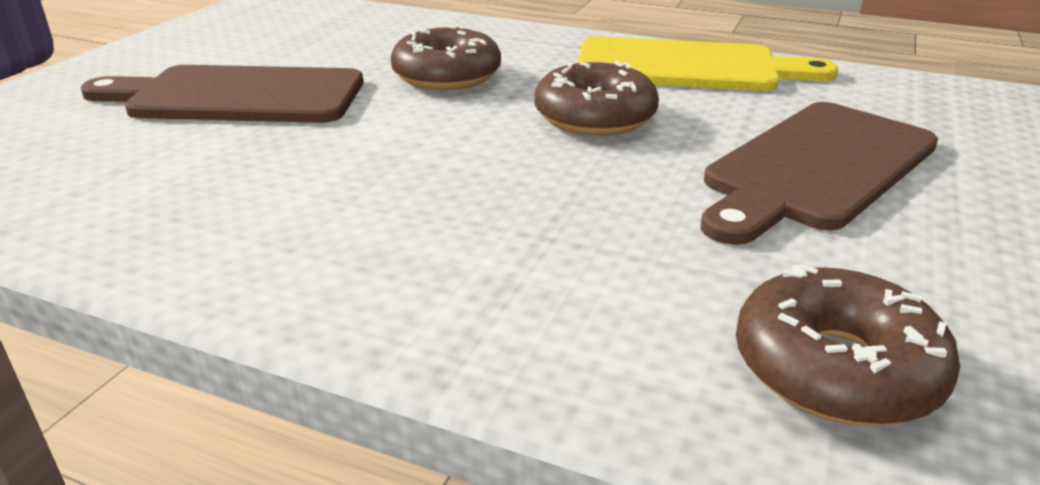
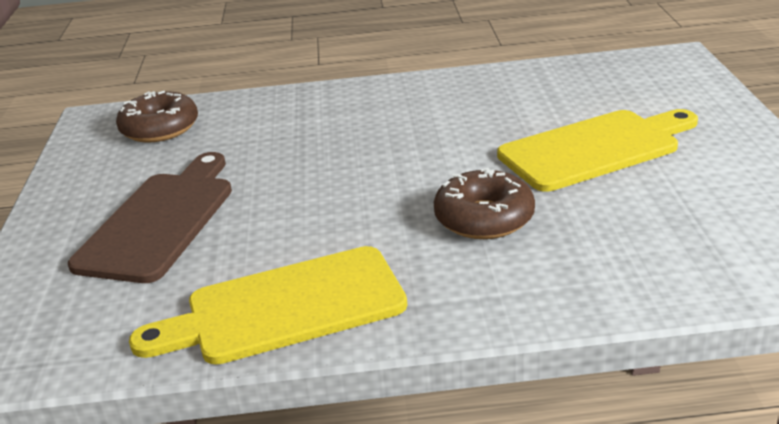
camera: 155 degrees right, 0 degrees up
brown cutting board [80,65,363,123] -> yellow cutting board [497,109,698,192]
brown donut [535,61,659,136] -> none

